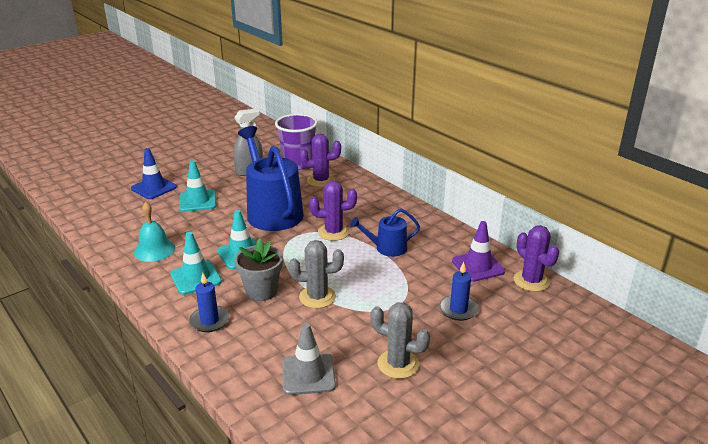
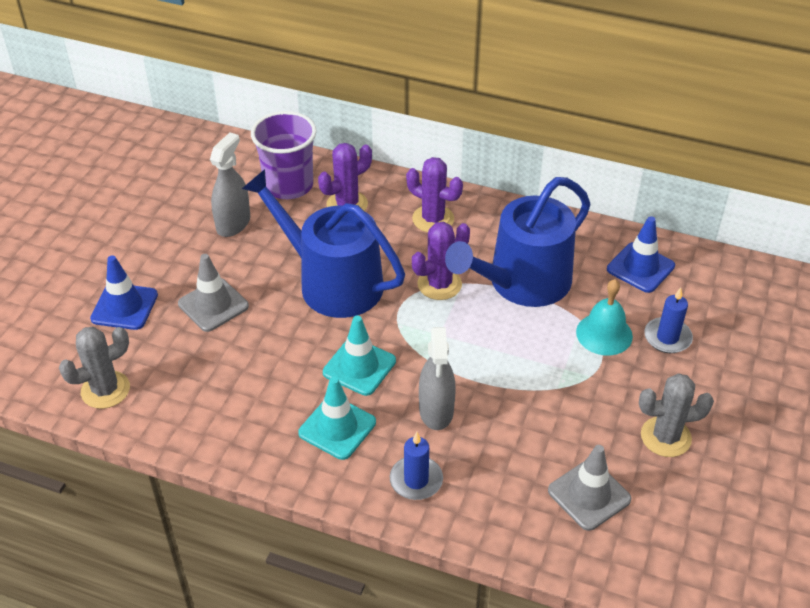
camera: 30 degrees left, 15 degrees up
turquoise bell [134,202,175,262] -> turquoise bell moved to [576,279,633,356]
turquoise traffic cone [179,160,216,212] -> grey traffic cone [178,254,249,332]
grey flower pot [235,238,283,301] -> grey spray bottle [419,327,456,430]
grey cactus [289,240,344,308] -> grey cactus moved to [59,327,130,409]
blue watering can [350,209,420,257] -> blue watering can [445,177,591,307], size x1.98
purple traffic cone [452,221,505,282] -> blue traffic cone [607,216,675,293]
purple cactus [514,225,559,292] -> purple cactus moved to [406,157,463,232]

